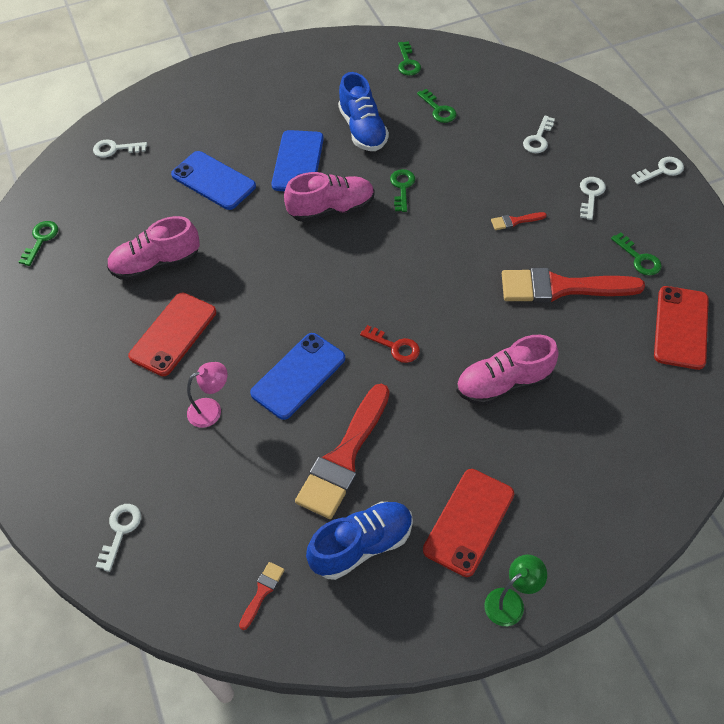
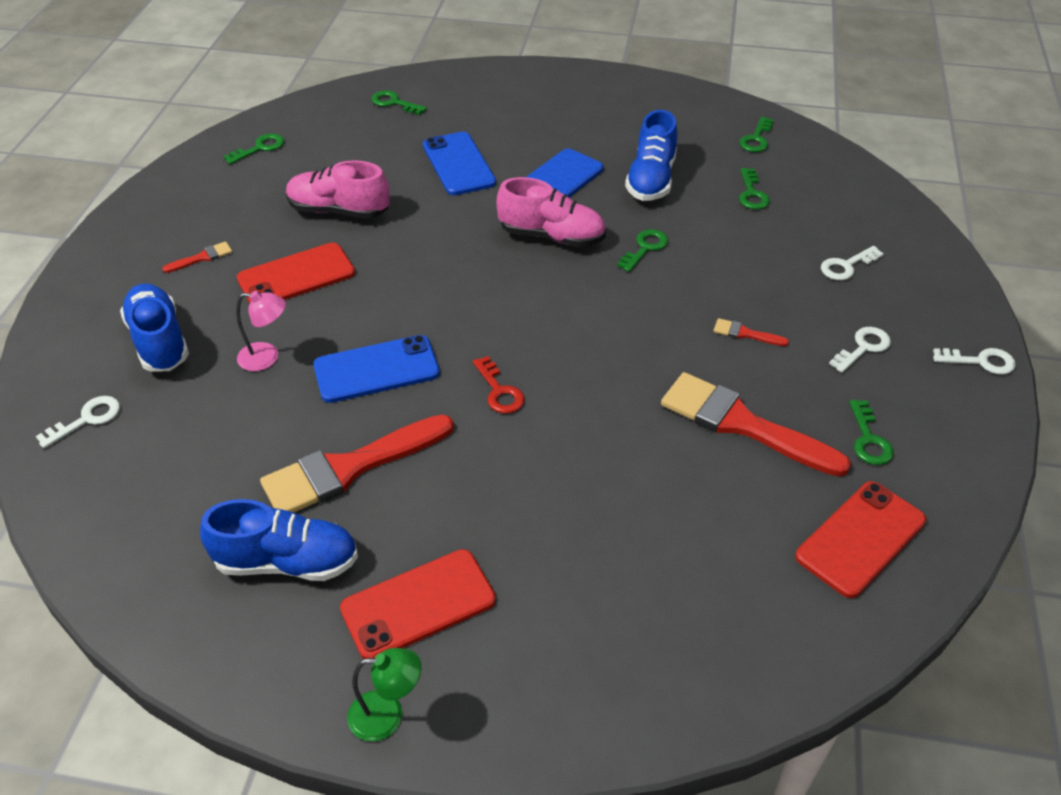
camera: 30 degrees right, 10 degrees down
white key [93,139,147,158] -> green key [372,90,427,115]
red brush [239,562,284,630] -> red brush moved to [162,241,232,273]
pink shoe [456,335,559,405] -> none
none -> blue shoe [120,283,189,372]

